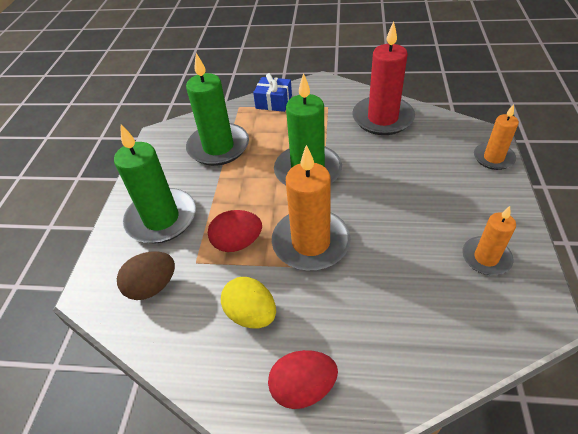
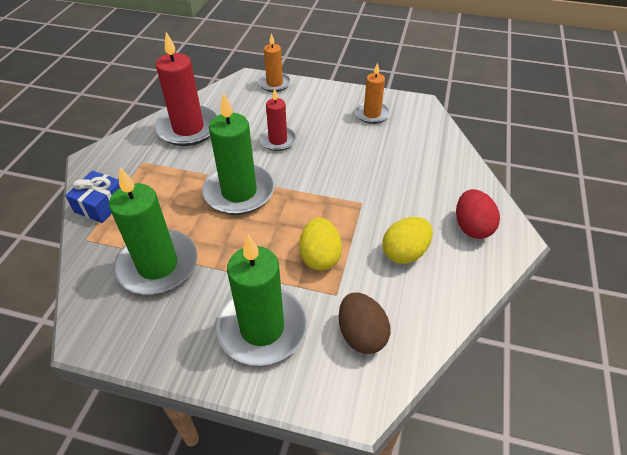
camera: 85 degrees left, 0 degrees up
red egg [208,210,262,252] -> yellow egg [299,218,342,271]
orange candle [272,145,351,271] -> none
none -> red candle [259,88,297,151]

